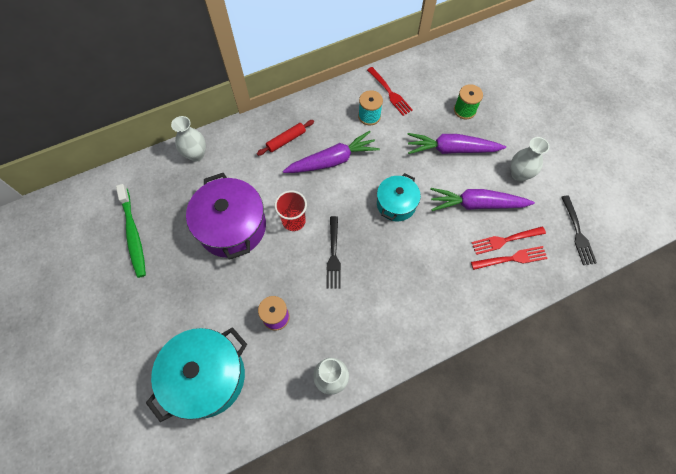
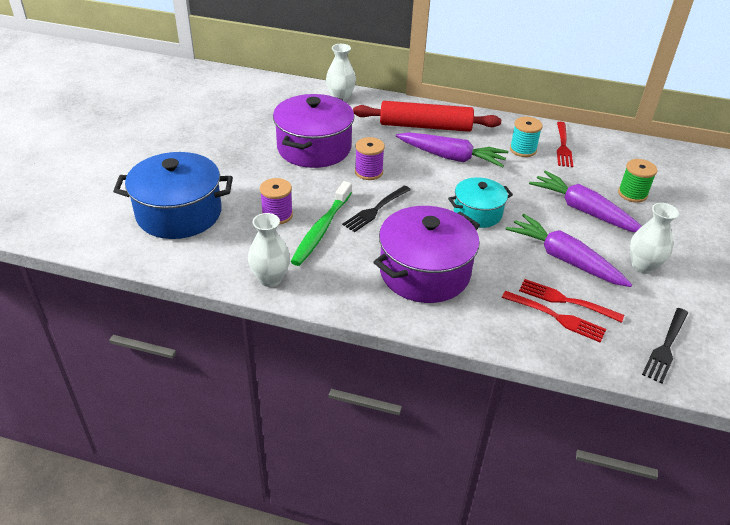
camera: 40 degrees right, 25 degrees down
green toothbrush [116,184,146,278] -> green toothbrush moved to [291,181,352,266]
turquoise pot [146,327,247,422] -> blue pot [113,152,233,239]
red rolling pin [257,120,314,156] -> red rolling pin [353,101,501,132], size x1.96
red cup [274,190,307,231] -> purple spool [355,137,385,180]
none -> purple pot [374,206,480,303]

